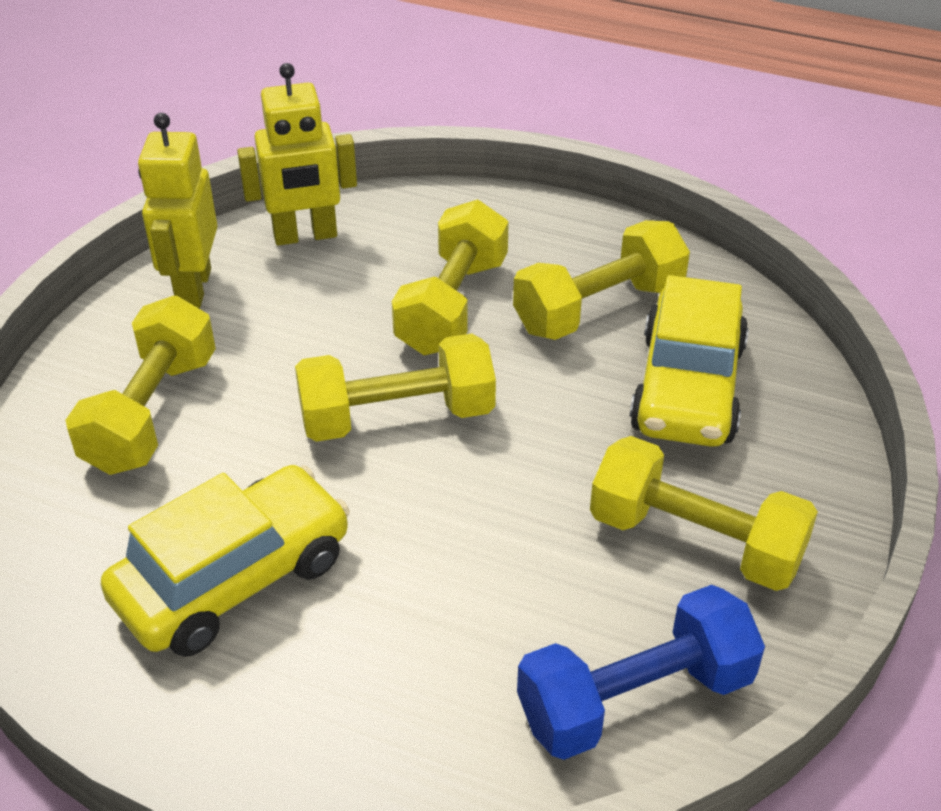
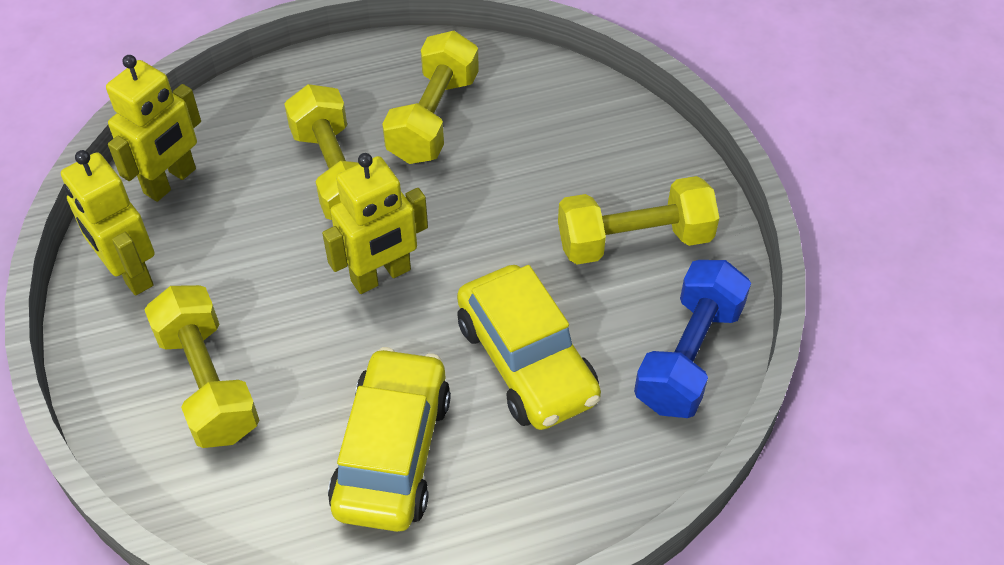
camera: 40 degrees left, 10 degrees up
yellow dumbbell [295,334,496,442] -> yellow robot [322,153,428,294]
yellow car [629,275,749,447] -> yellow car moved to [457,265,601,430]

